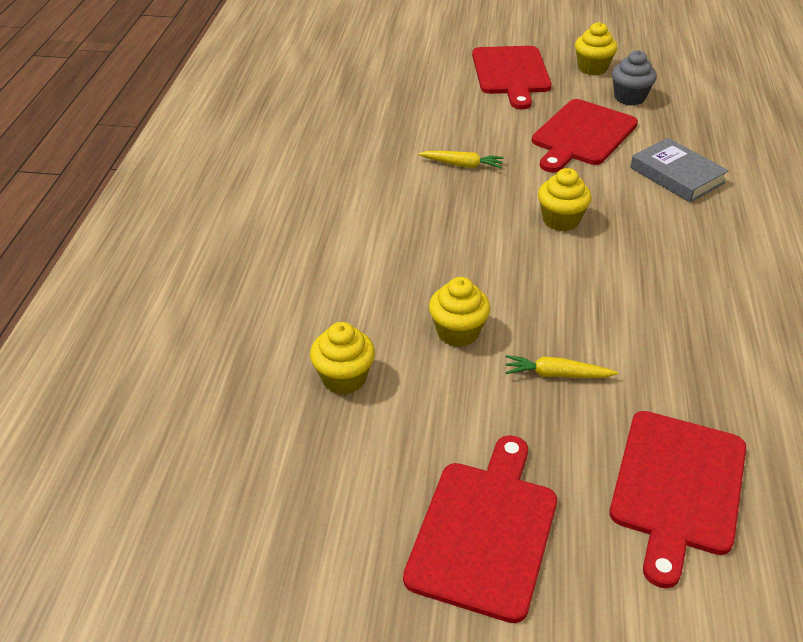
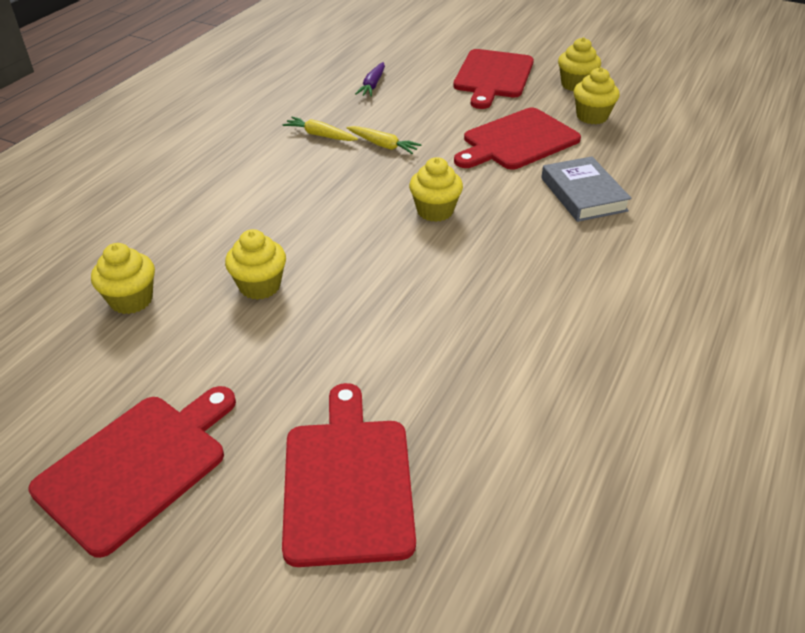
camera: 20 degrees right, 0 degrees up
yellow carrot [505,355,618,378] -> yellow carrot moved to [283,117,358,141]
red cutting board [610,411,746,588] -> red cutting board turned 135 degrees clockwise [282,383,416,567]
grey cupcake [612,50,657,106] -> yellow cupcake [573,67,620,124]
none -> purple carrot [355,62,385,97]

